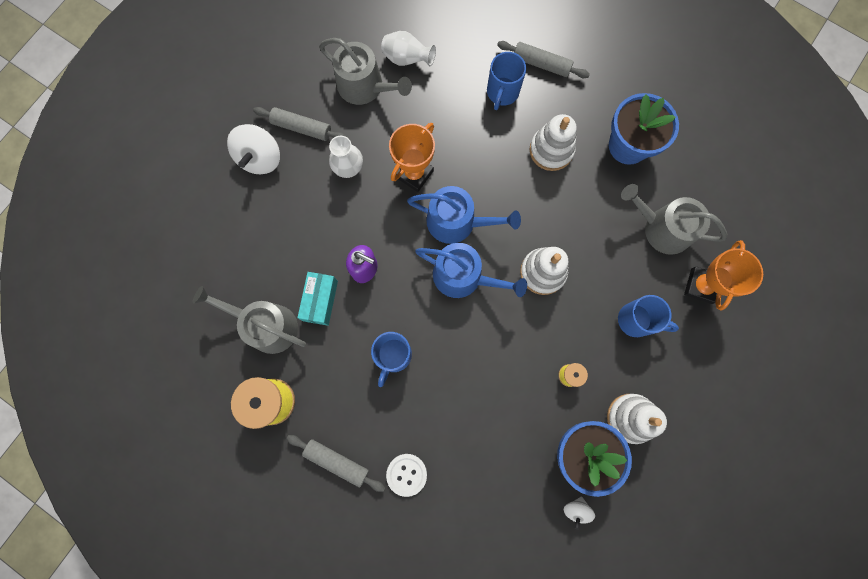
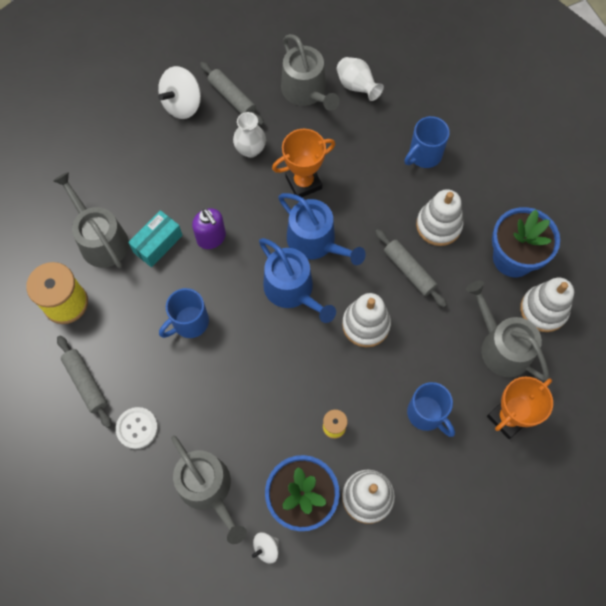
camera: 30 degrees right, 10 degrees down
grey rolling pin [497,41,590,78] -> grey rolling pin moved to [375,229,447,307]
none -> grey watering can [171,435,247,544]
none -> white stacking toy [520,278,574,332]

